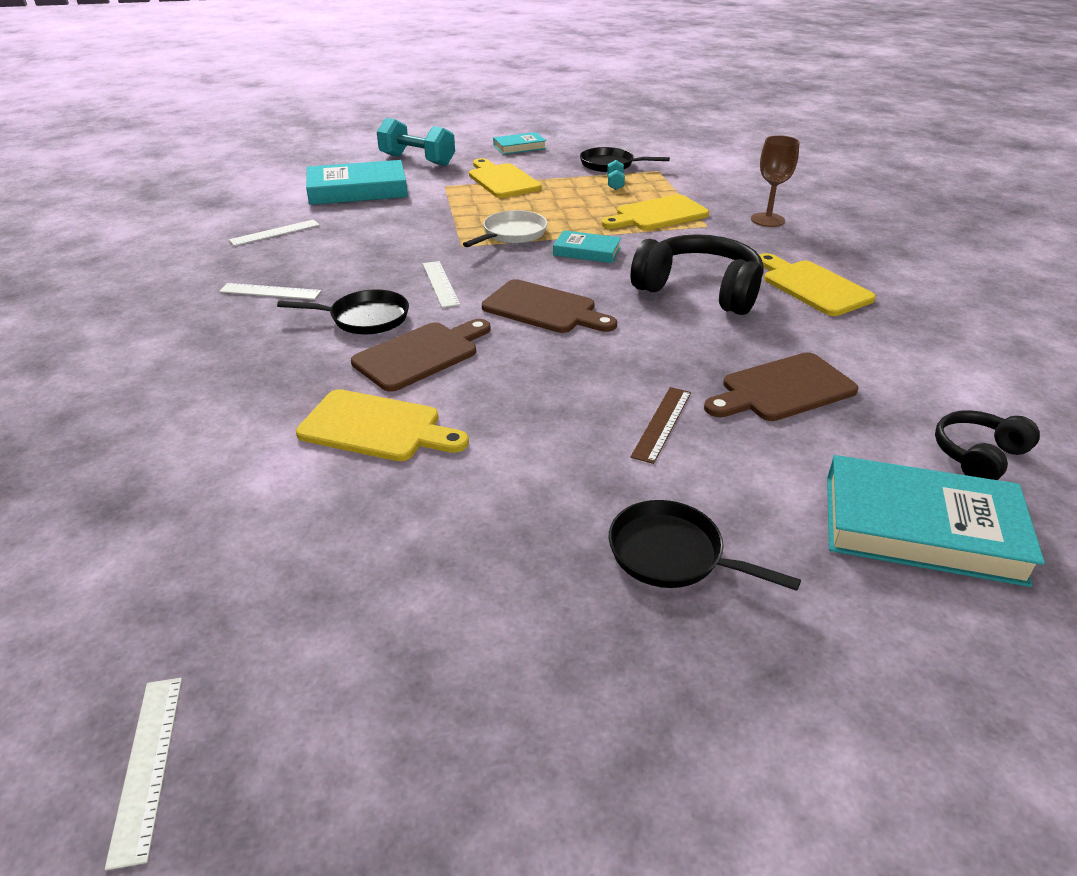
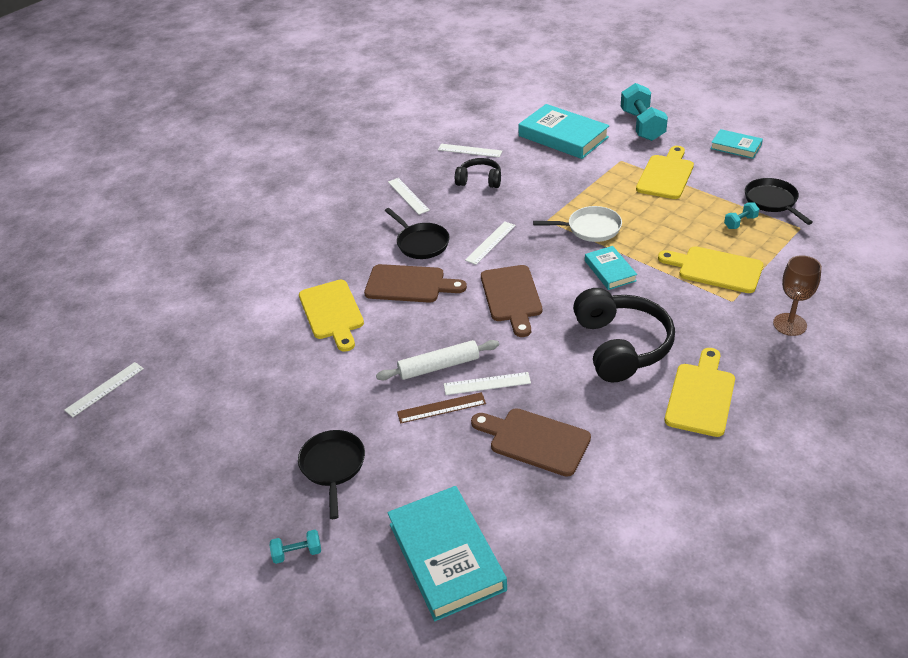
camera: 55 degrees right, 5 degrees up
black headphones [935,410,1040,480] -> black headphones moved to [455,158,501,188]
none -> turquoise dumbbell [270,530,321,564]
none -> white rolling pin [376,340,499,380]
none -> white ruler [444,372,531,395]

